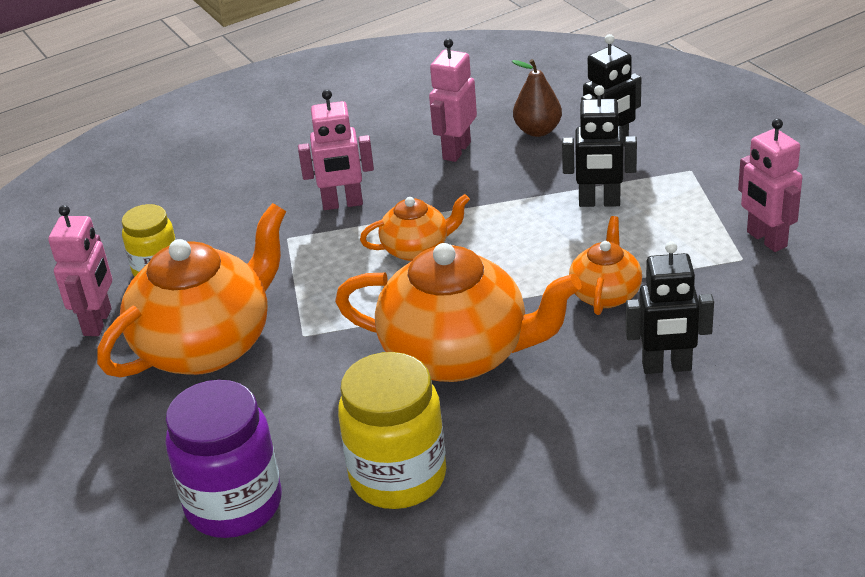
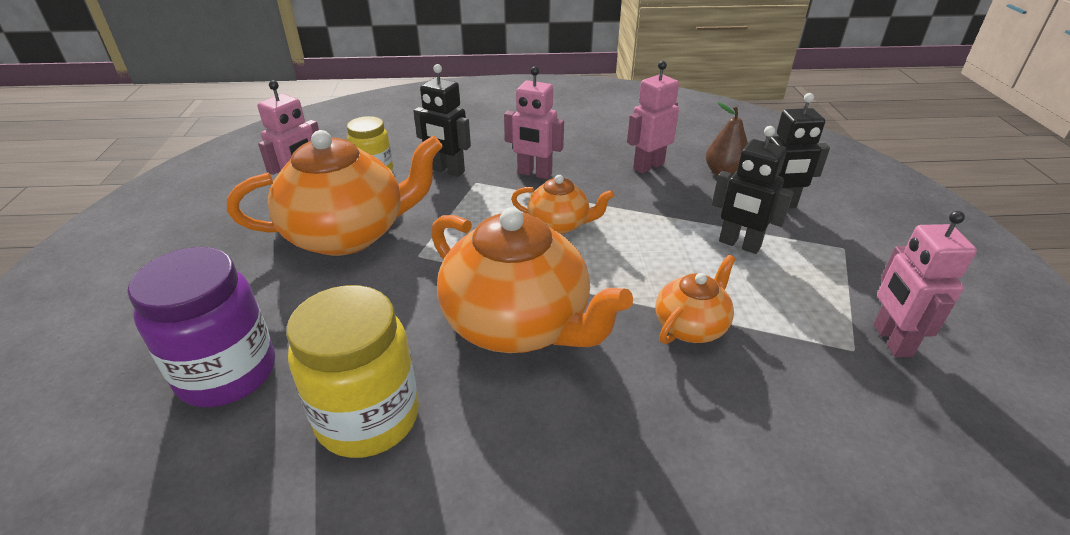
camera: 25 degrees right, 0 degrees up
black robot [626,241,714,374] -> black robot moved to [413,64,471,177]

